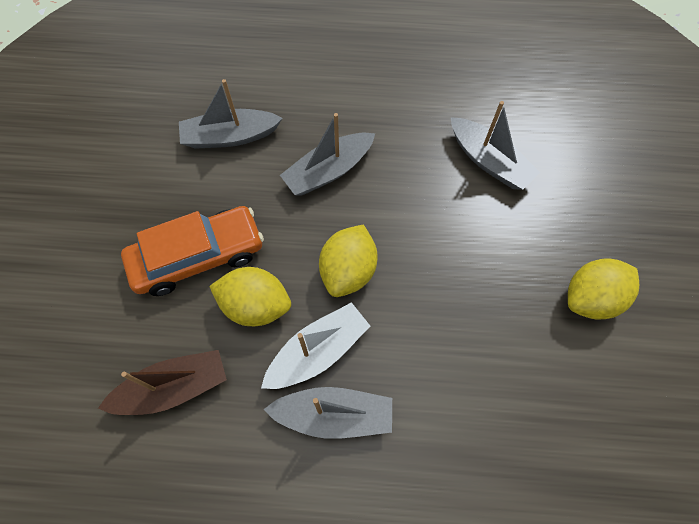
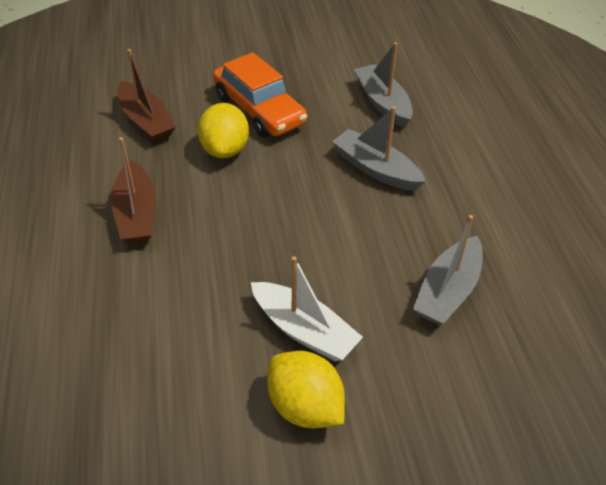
camera: 75 degrees right, 20 degrees down
white boat [261,302,370,389] -> white boat moved to [251,256,363,361]
grey boat [263,387,392,439] -> brown boat [111,137,156,244]
yellow lemon [319,224,377,297] -> none

